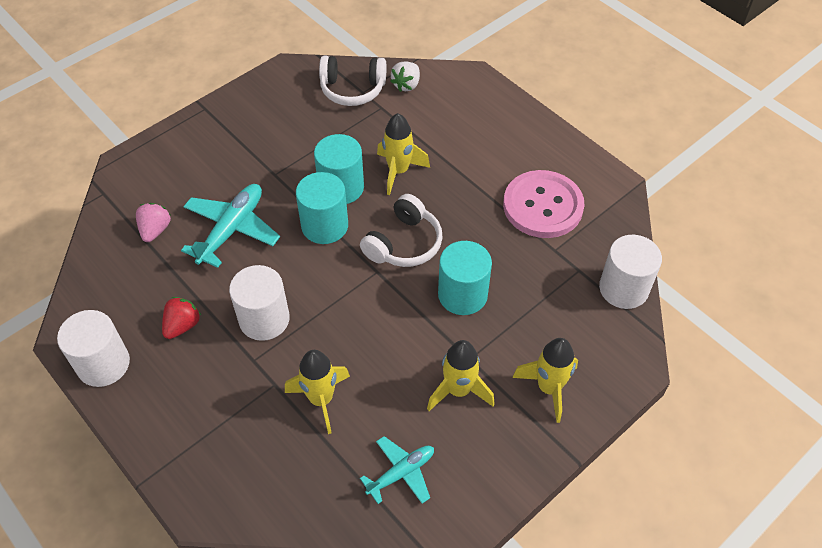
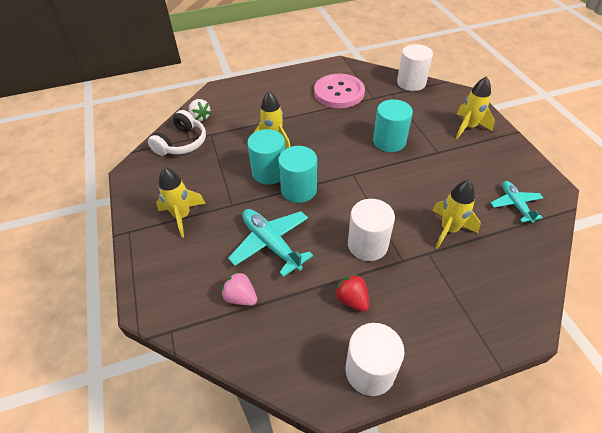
camera: 65 degrees left, 5 degrees down
white headphones [360,194,443,267] -> none
yellow rocket [427,340,495,411] -> yellow rocket moved to [156,167,206,238]

